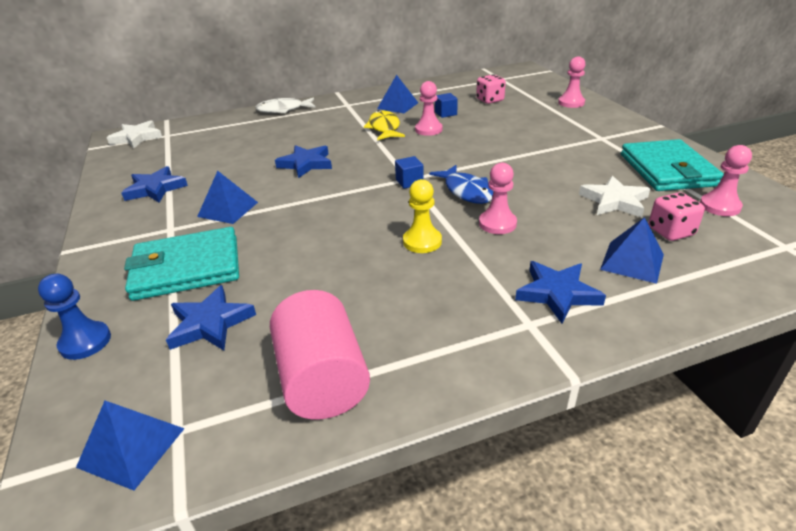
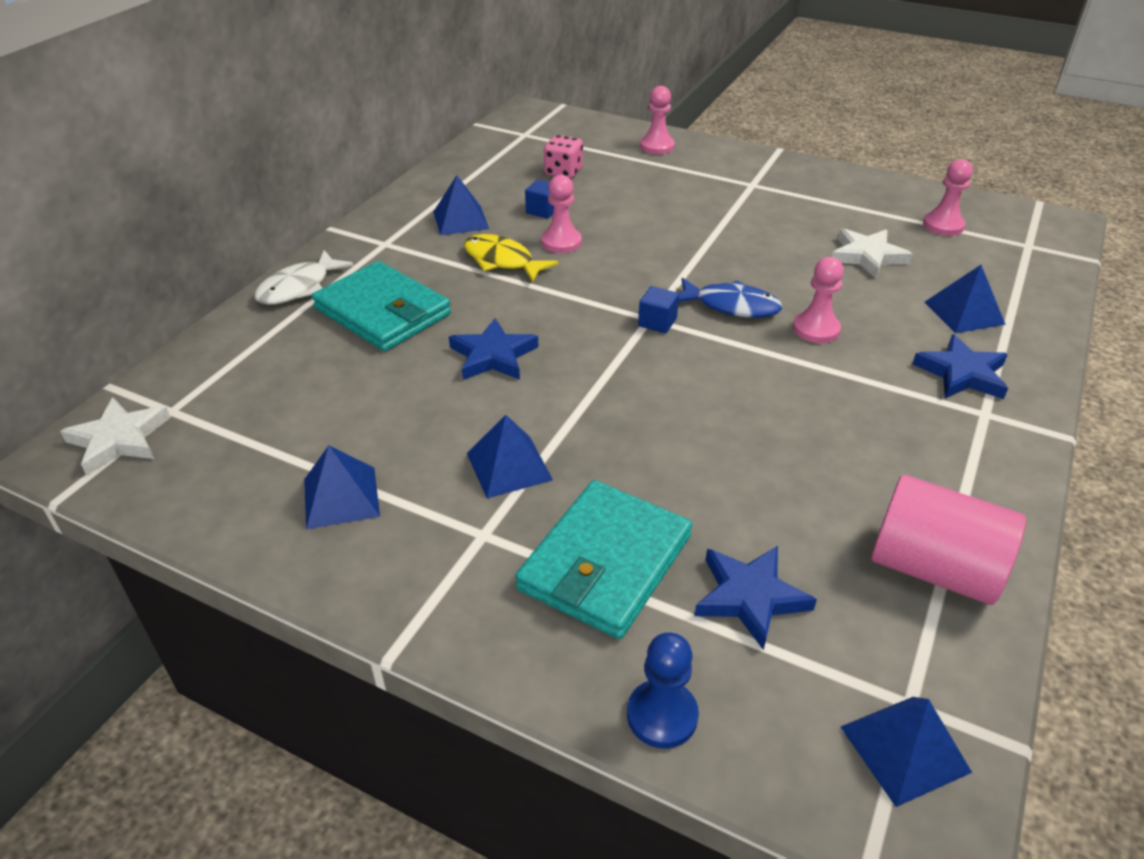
camera: 45 degrees left, 5 degrees up
blue star [121,166,188,203] -> blue pyramid [304,446,380,529]
yellow pawn [403,179,442,253] -> none
turquoise wallet [621,139,724,191] -> turquoise wallet moved to [312,261,451,351]
pink dice [649,192,705,241] -> none

